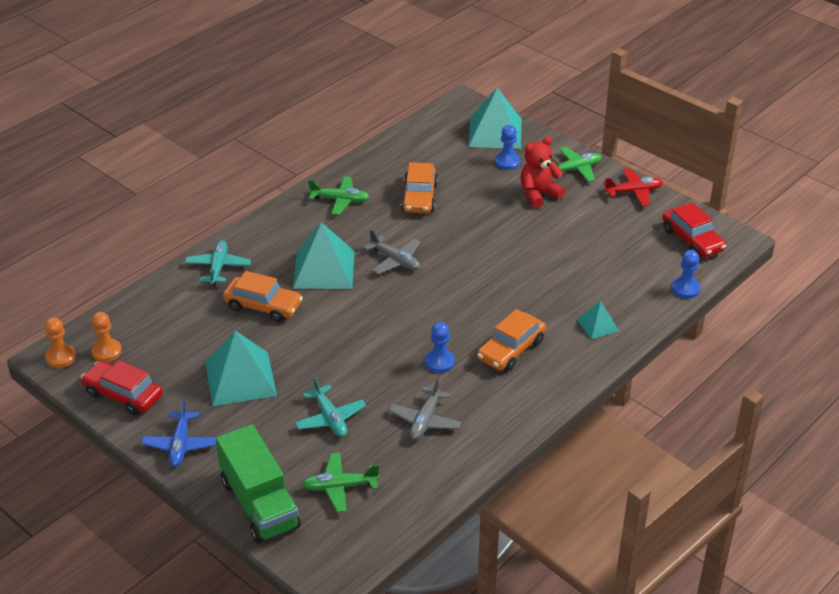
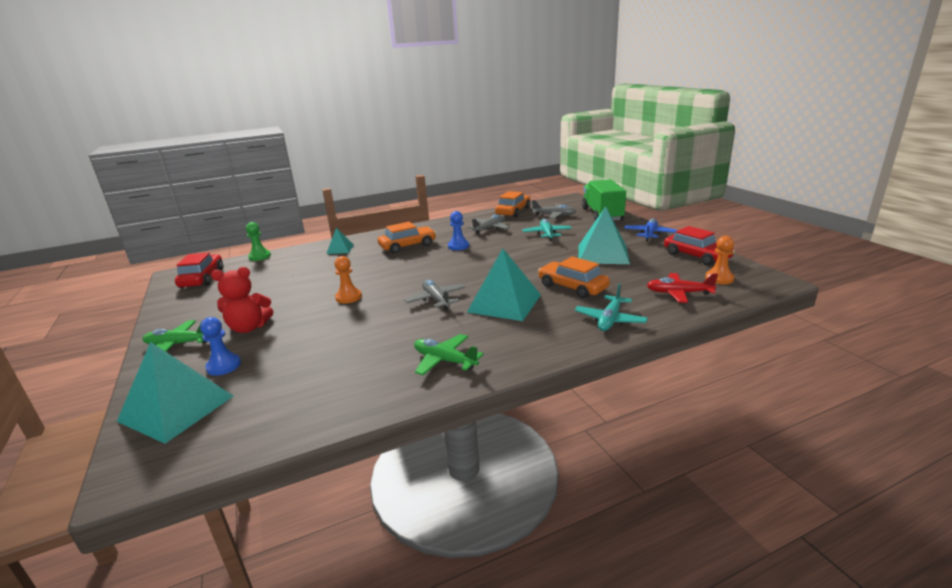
camera: 155 degrees left, 15 degrees down
orange pawn [45,317,76,368] -> orange pawn moved to [334,256,362,303]
green plane [302,452,380,512] -> grey plane [532,200,576,219]
orange car [401,162,438,213] -> orange car moved to [495,191,530,217]
red plane [603,168,663,206] -> red plane moved to [647,273,718,303]
blue pawn [672,250,700,298] -> green pawn [246,222,271,261]

